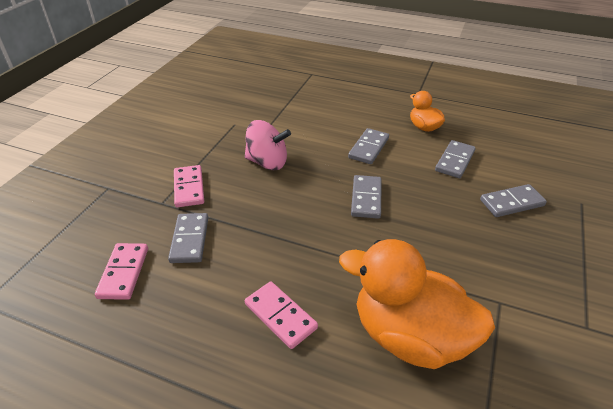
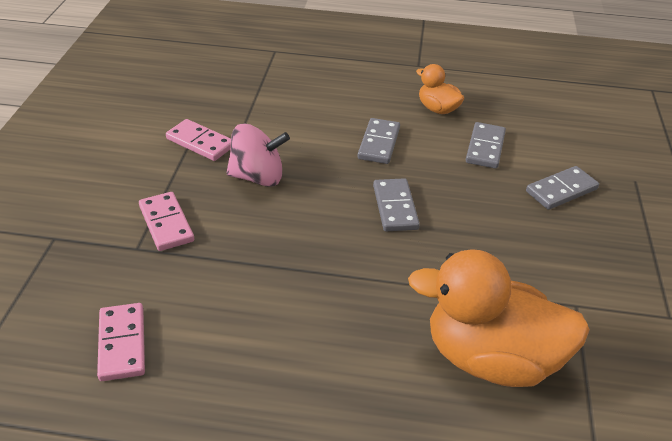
camera: 15 degrees left, 0 degrees up
grey domino [168,213,208,263] -> none
pink domino [245,281,318,349] -> pink domino moved to [166,119,231,161]

